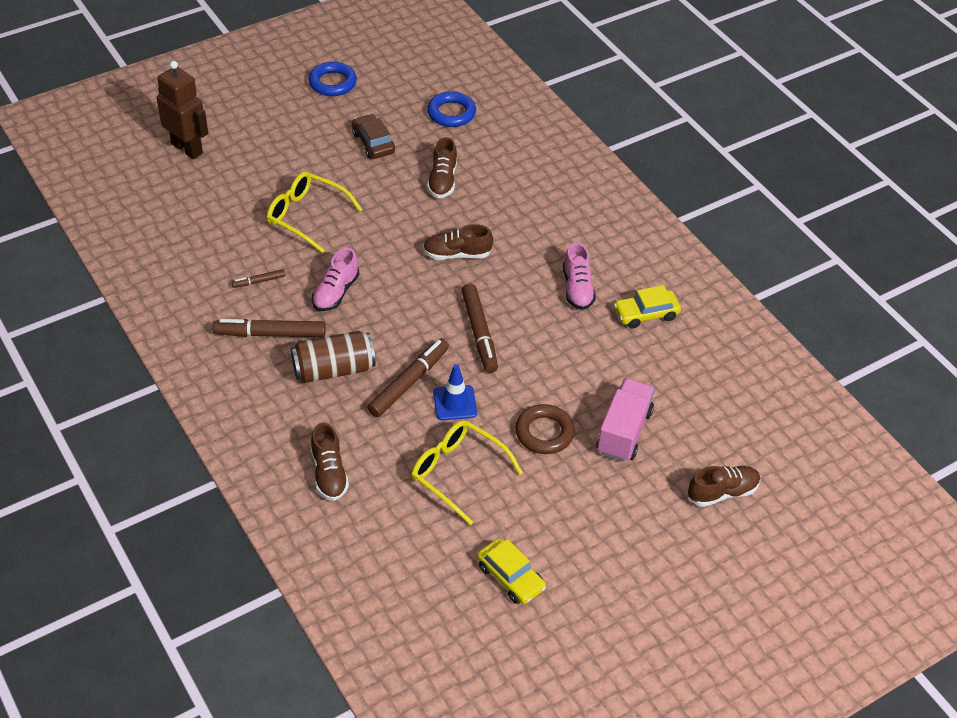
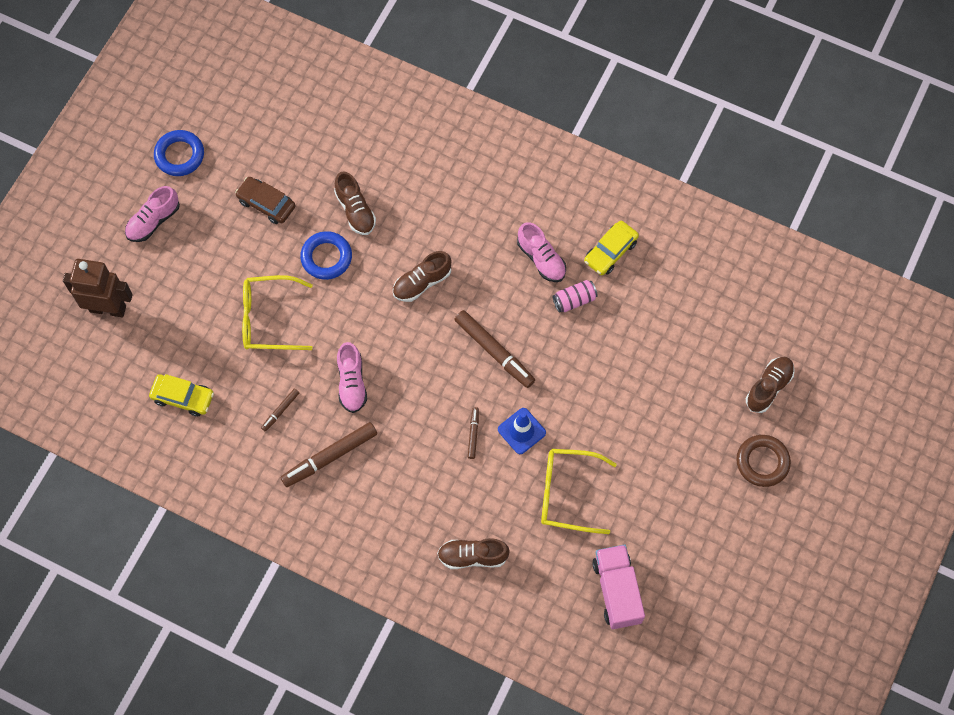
camera: 30 degrees left, 20 degrees up
brown can [291,331,376,383] -> none
brown shoe [311,423,349,501] -> brown shoe turned 135 degrees clockwise [437,538,510,569]
brown marker [367,339,449,417] -> brown marker [468,407,479,459], size x0.50
blue ring [427,91,476,127] -> blue ring moved to [300,231,352,280]
yellow car [477,538,546,605] -> yellow car moved to [149,374,214,416]
brown ring [515,404,575,454] -> brown ring moved to [736,435,791,487]
pink truck [596,378,655,462] -> pink truck moved to [592,545,645,629]
none -> pink shoe [125,186,180,242]
none -> pink can [552,280,598,313]

